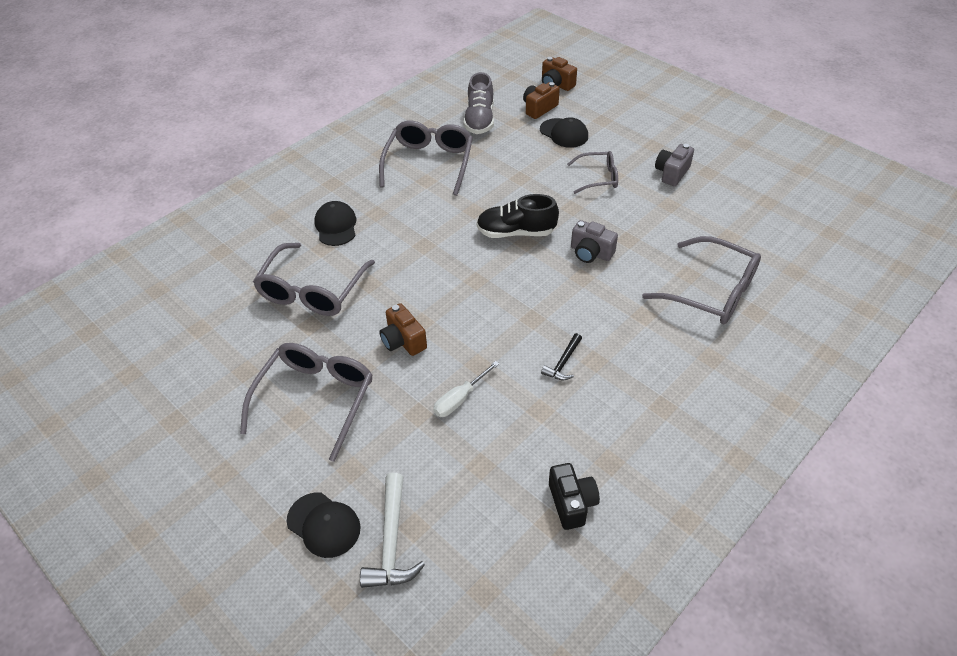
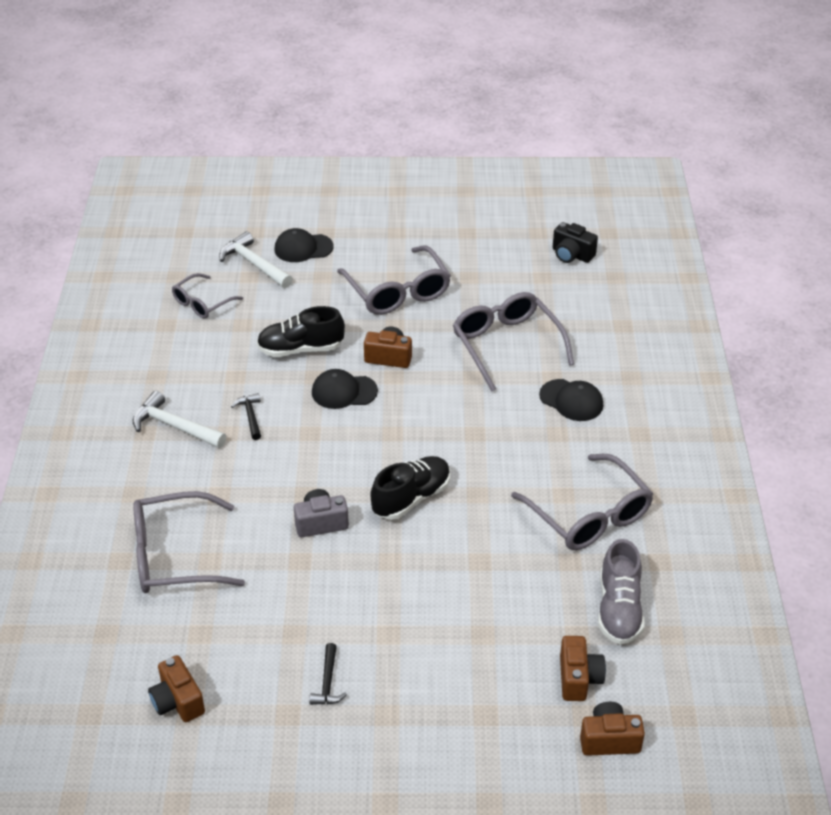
camera: 135 degrees right, 5 degrees down
white screwdriver [433,361,499,417] -> black shoe [257,306,345,357]
grey shoe [464,72,494,134] -> grey shoe turned 135 degrees counterclockwise [598,539,644,644]
black cap [540,117,588,148] -> black cap moved to [312,369,378,409]
black camera [549,463,600,530] -> black camera moved to [553,222,598,263]
grey glasses [567,151,618,194] -> grey glasses moved to [172,273,243,319]
grey camera [655,144,694,186] -> black hammer [309,643,347,705]
none -> white hammer [133,391,226,448]
none -> brown camera [148,655,205,722]

